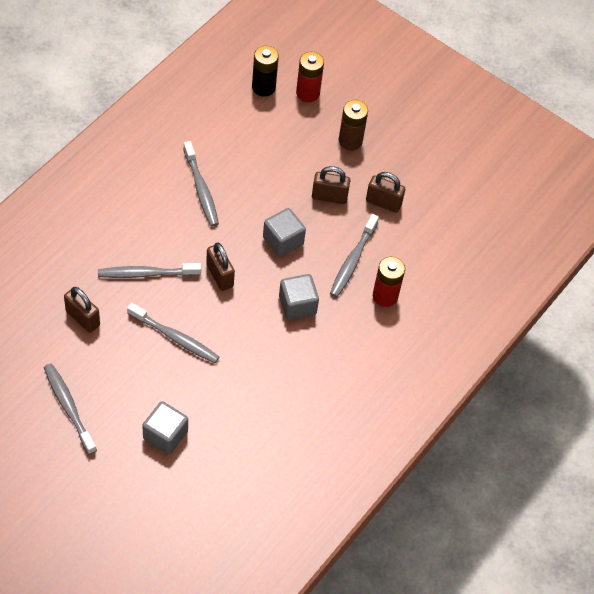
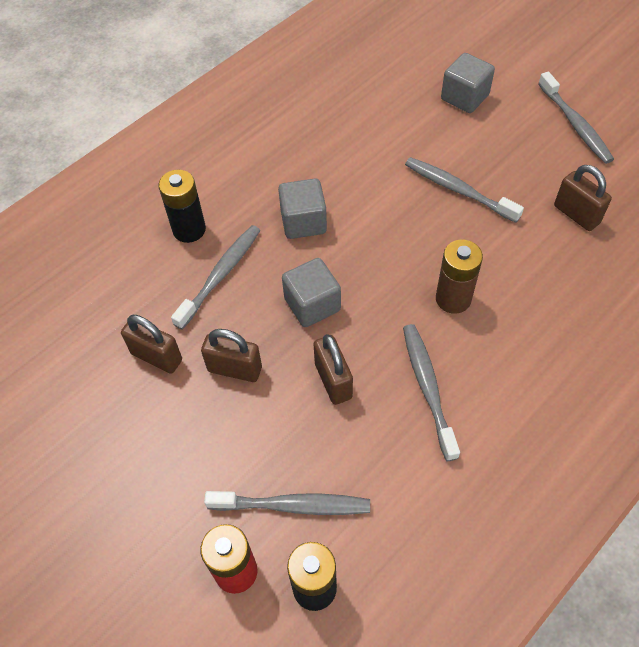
camera: 165 degrees left, 0 degrees up
grey toothbrush [98,263,201,278] -> grey toothbrush moved to [204,491,370,515]
brown padlock [206,243,235,291] -> brown padlock moved to [313,334,353,405]
brown battery [339,100,368,150] -> brown battery moved to [436,240,483,314]
red battery [373,257,405,307] -> black battery [159,170,206,243]

